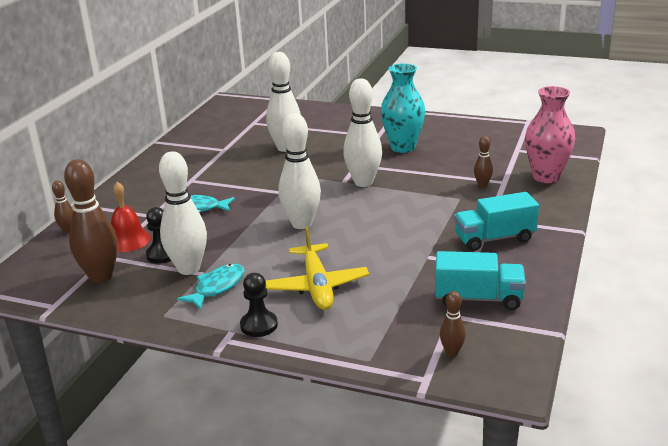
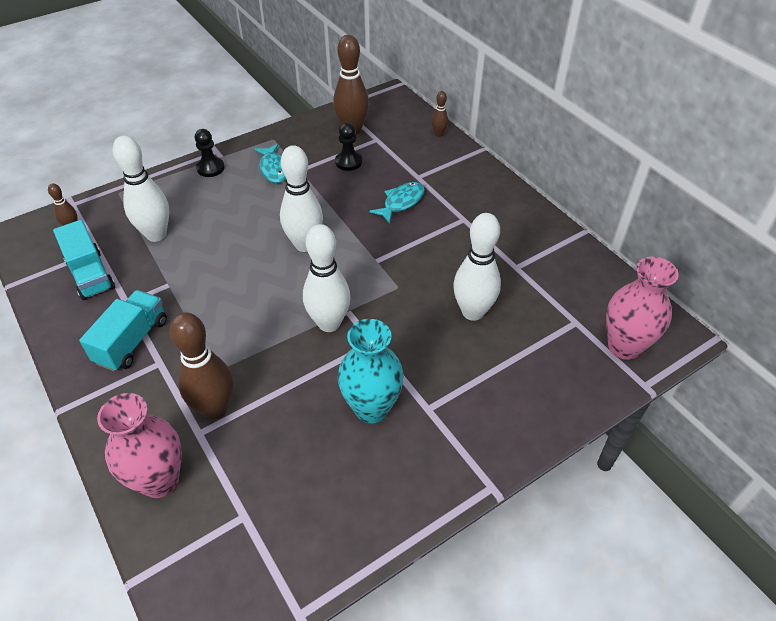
camera: 125 degrees right, 20 degrees up
red bell [111,182,151,252] -> none
white bowling pin [159,151,207,275] -> white bowling pin moved to [113,136,169,242]
yellow plane [266,226,369,310] -> none
turquoise truck [435,251,526,310] -> turquoise truck turned 75 degrees counterclockwise [53,220,115,300]
brown bowling pin [474,136,493,187] -> brown bowling pin [169,312,234,420], size x2.09
none -> pink vase [606,257,679,360]

